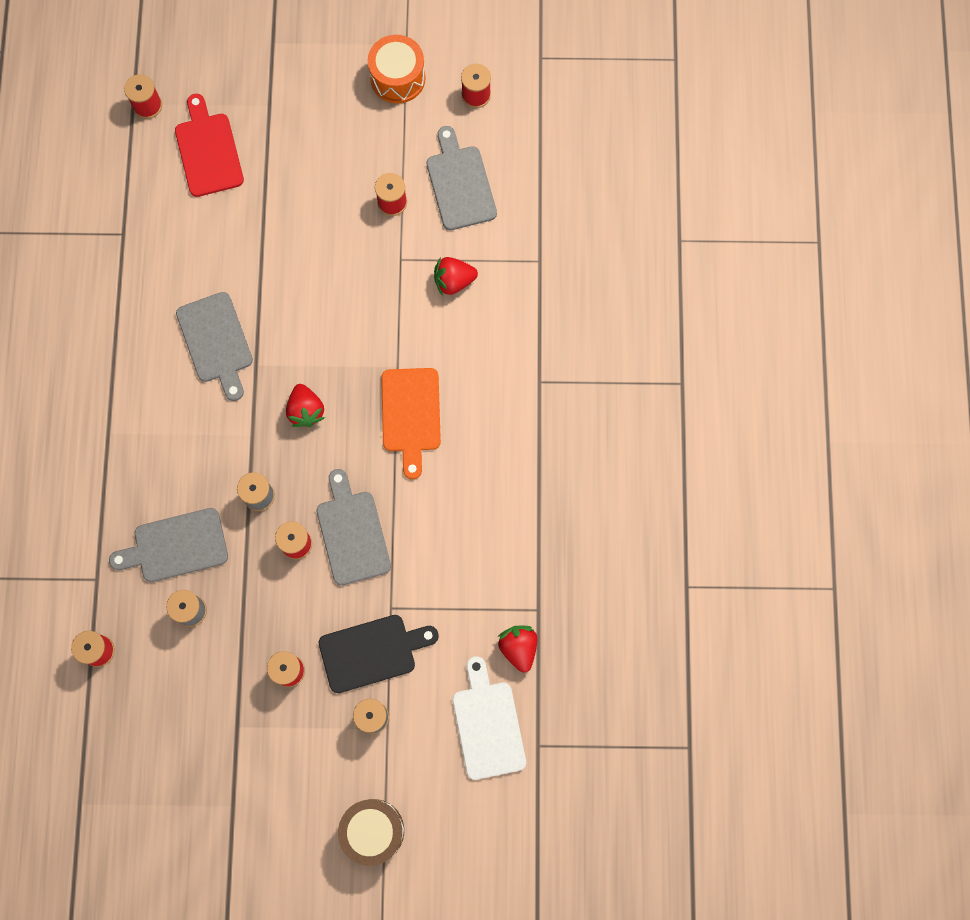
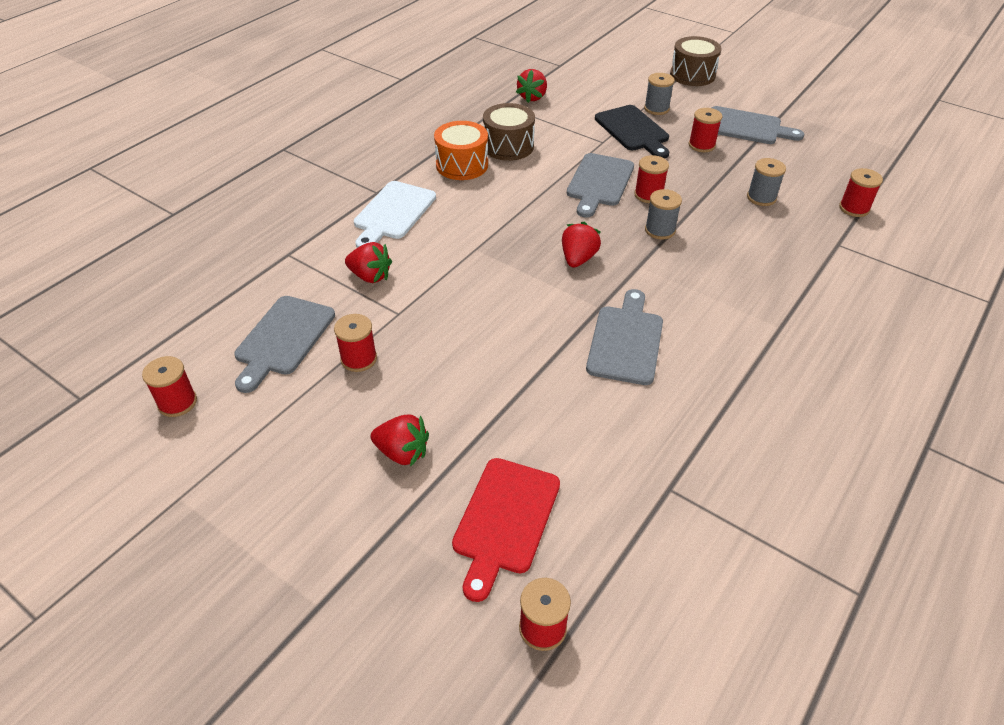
camera: 145 degrees left, 30 degrees down
grey cutting board [109,508,228,582] -> grey cutting board moved to [712,106,804,144]
black cutting board [319,615,439,693] -> black cutting board turned 135 degrees counterclockwise [595,105,669,159]
orange drum [368,35,426,104] -> orange drum moved to [434,121,488,180]
orange cutting board [381,368,441,479] -> none
white cutting board [453,656,526,780] -> white cutting board moved to [354,181,436,248]
none -> red strawberry [371,414,429,467]
none -> brown drum [483,103,535,161]

